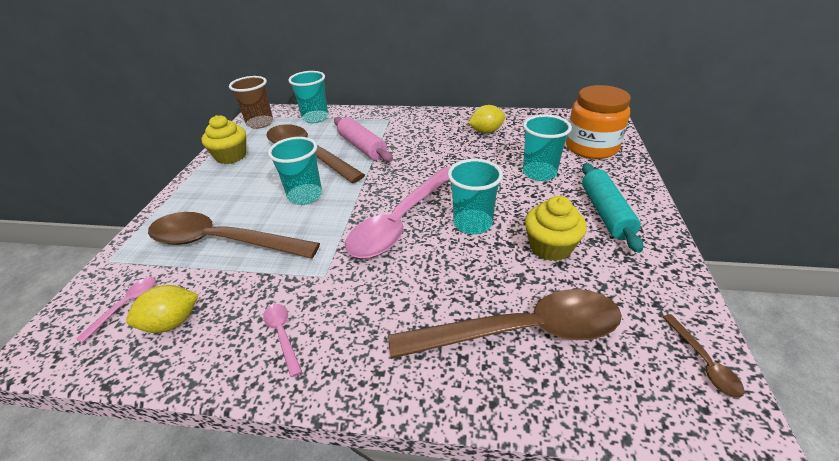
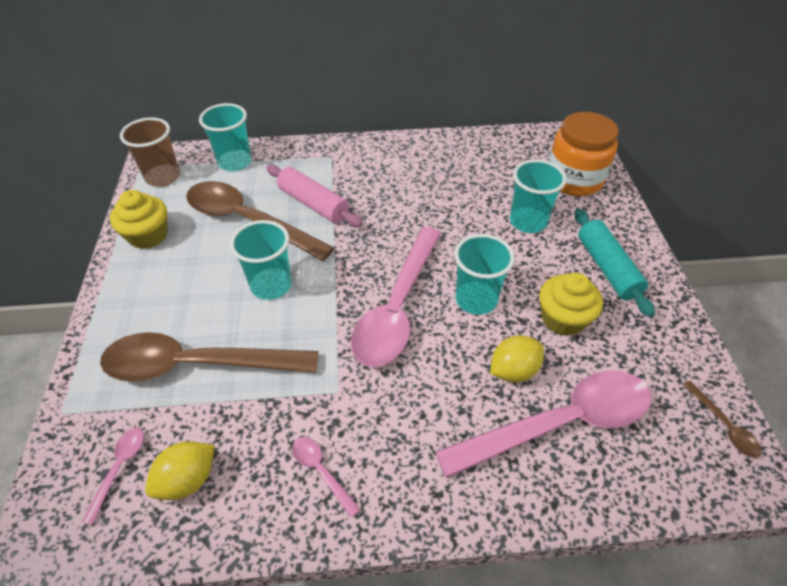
camera: 15 degrees left, 10 degrees up
brown spoon [388,289,622,359] -> pink spoon [435,371,651,478]
yellow lemon [468,105,505,134] -> yellow lemon moved to [490,335,544,382]

